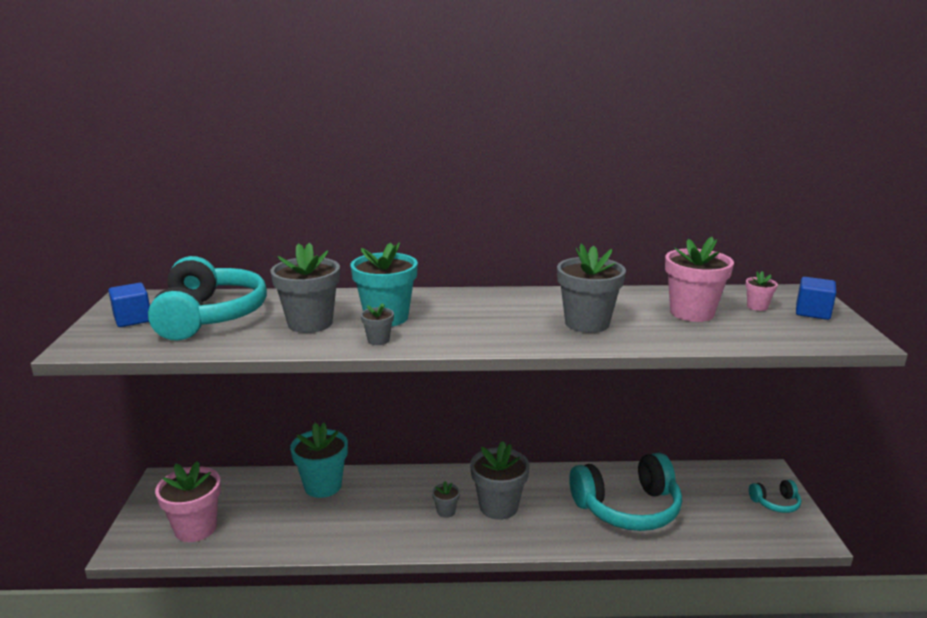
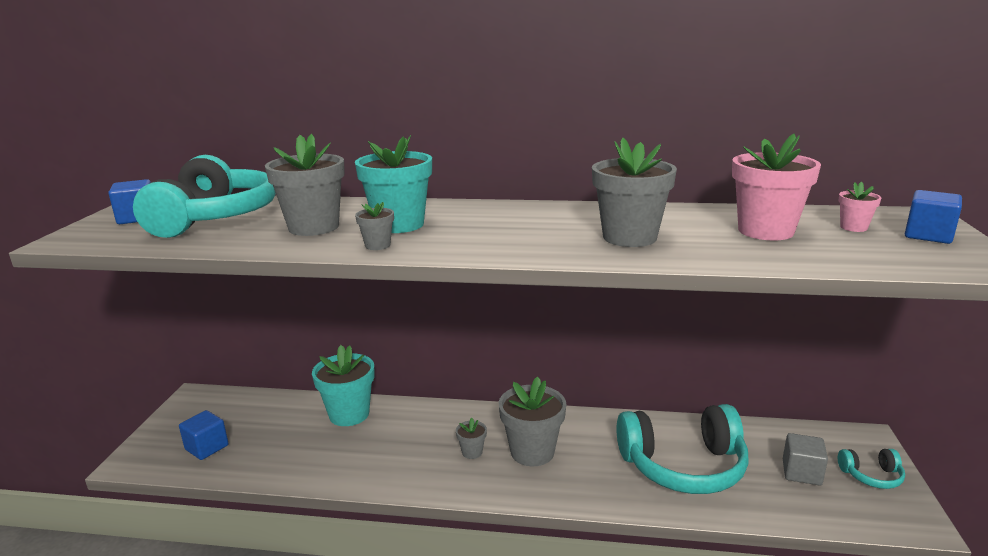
camera: 10 degrees right, 0 degrees up
pink flower pot [155,461,221,542] -> blue cube [179,410,228,460]
none -> grey cube [783,433,828,485]

